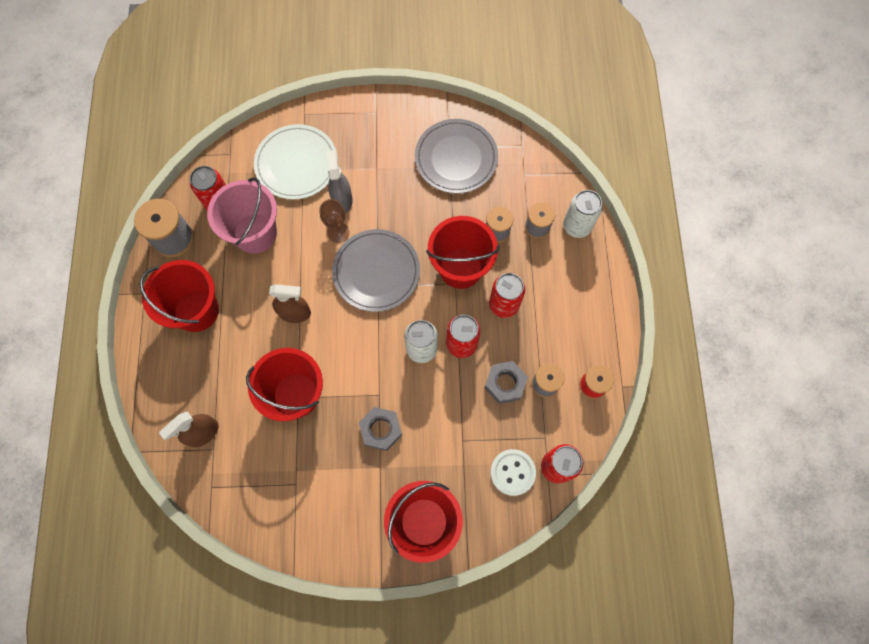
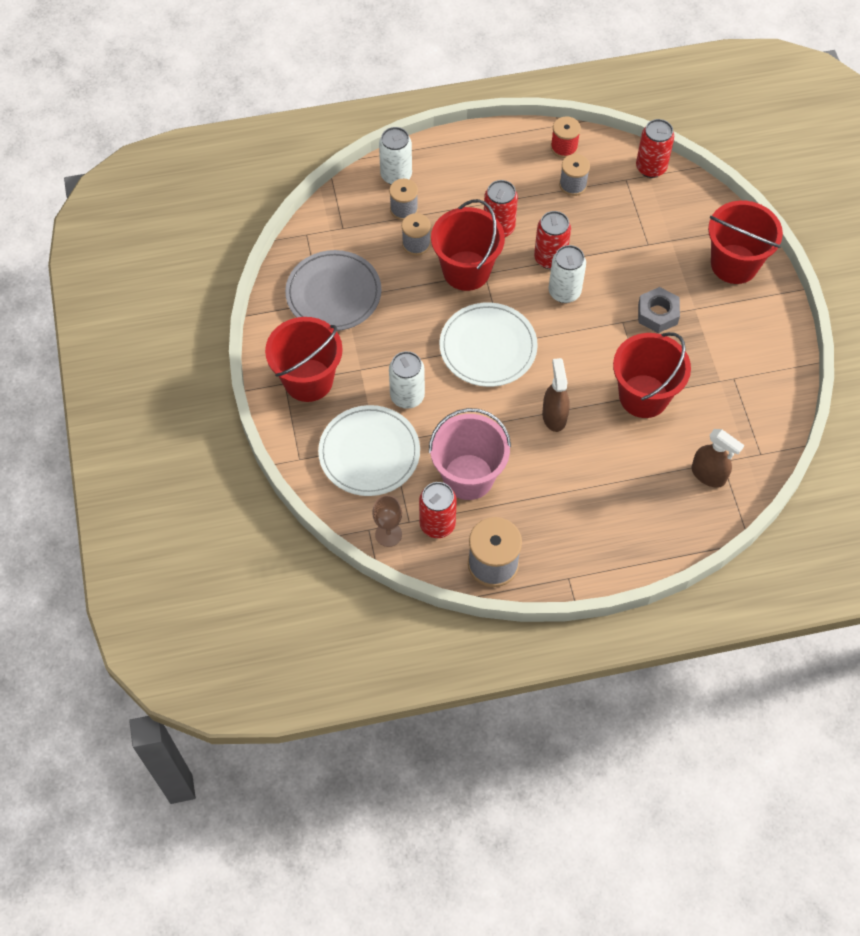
camera: 100 degrees left, 10 degrees down
red bucket [139,260,219,332] -> red bucket moved to [265,317,343,402]
brown goblet [319,199,349,243] -> brown goblet moved to [372,495,402,547]
grey spray bottle [327,150,353,213] -> white can [389,351,425,409]
grey plate [332,229,420,312] -> white plate [440,302,538,387]
grey nut [485,361,528,404] -> none
white button [490,449,536,496] -> none

